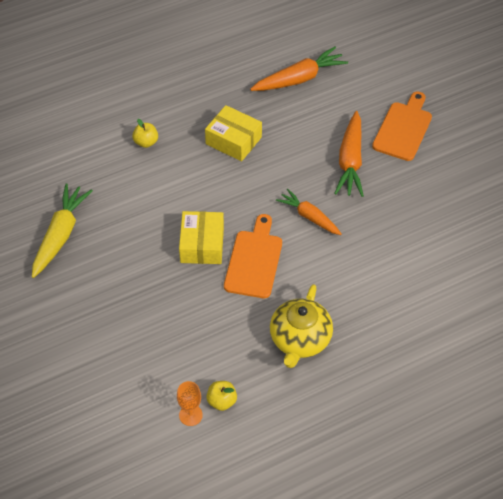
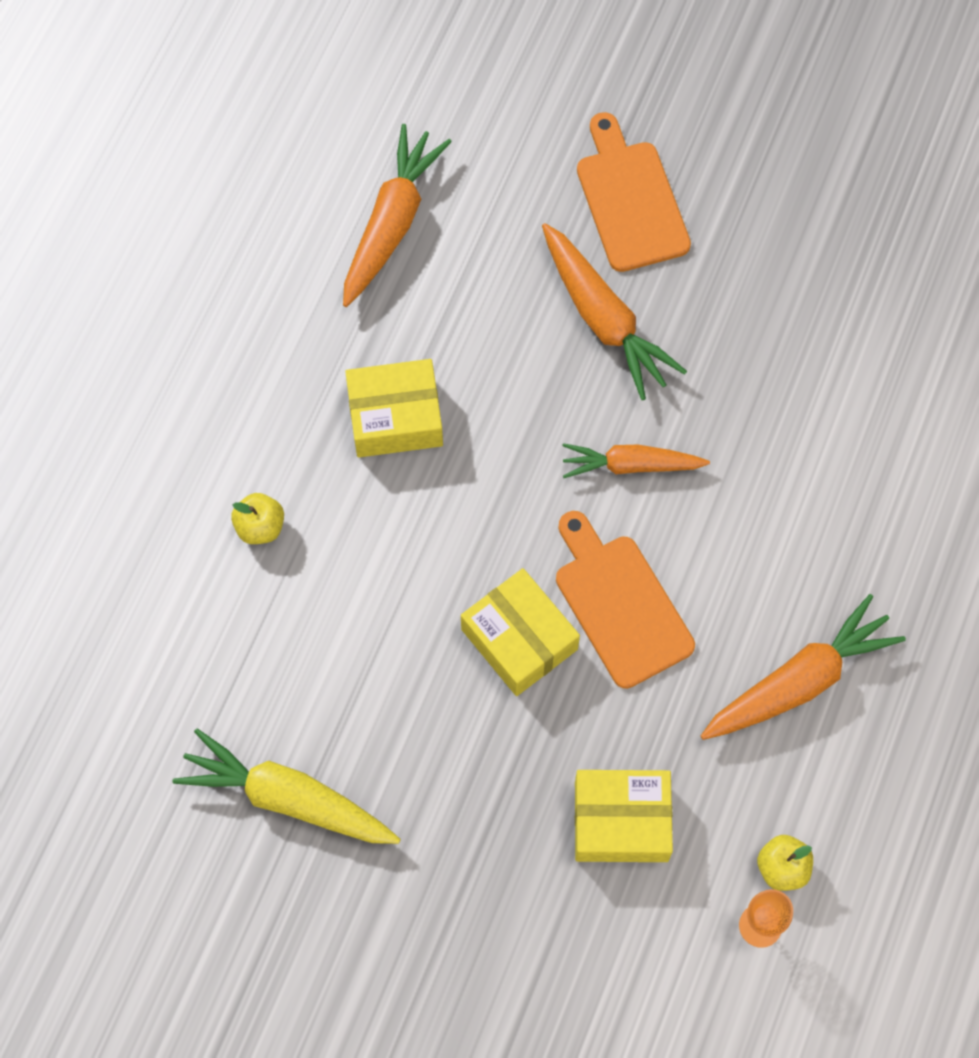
camera: 40 degrees left, 15 degrees up
yellow carrot [32,183,93,278] -> yellow carrot turned 45 degrees counterclockwise [173,728,401,844]
yellow teapot [270,284,333,368] -> orange carrot [701,594,906,740]
none -> yellow box [575,770,673,862]

